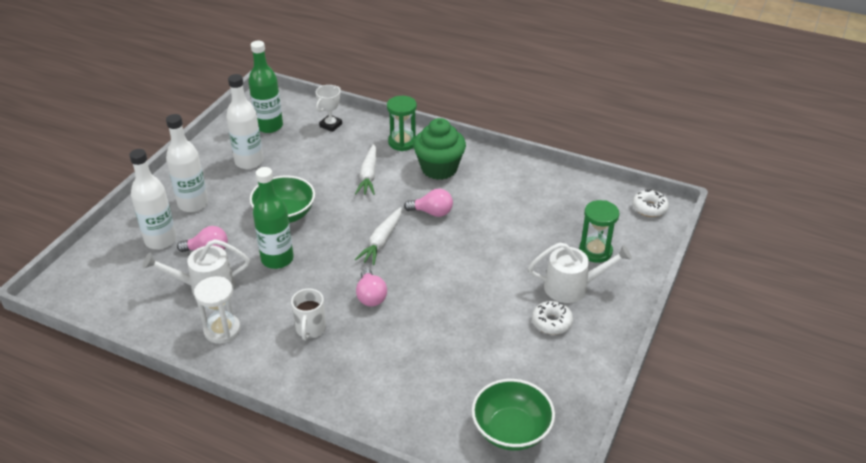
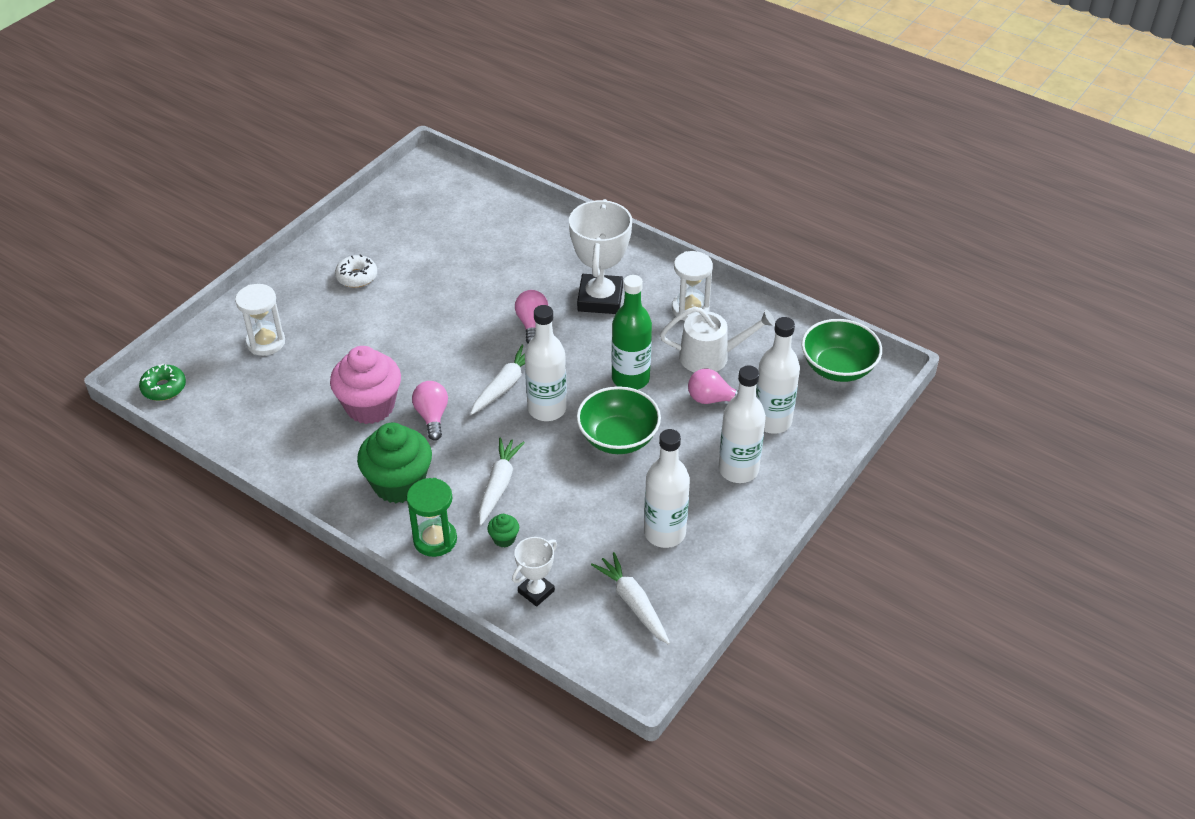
camera: 170 degrees left, 5 degrees up
green bottle [248,41,283,133] -> white carrot [591,552,670,645]
white mug [291,289,326,341] -> white trophy [569,199,632,314]
pink light bulb [404,189,453,217] -> pink light bulb turned 60 degrees clockwise [412,381,448,441]
green bowl [472,379,555,451] -> green bowl moved to [802,319,882,382]
white watering can [528,243,632,303] -> none
green hourglass [579,200,620,263] -> white hourglass [235,284,285,356]
white donut [632,189,669,217] -> green donut [139,364,186,401]
none -> pink cupcake [330,346,401,424]
none -> green cupcake [487,514,519,547]
none -> white bottle [525,305,567,421]

